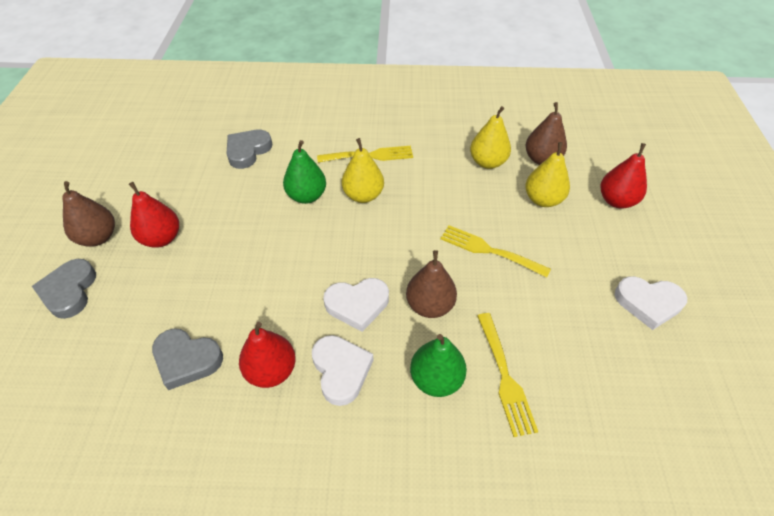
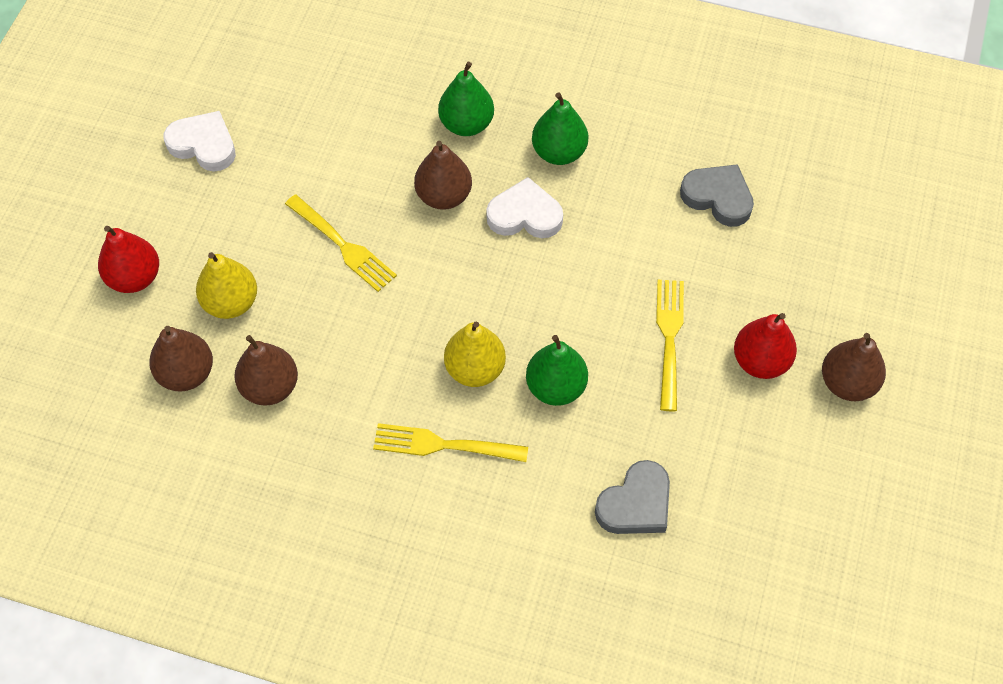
camera: 165 degrees left, 10 degrees up
grey heart [32,259,96,319] -> none
red pear [239,322,296,388] -> none
white heart [312,335,373,406] -> green pear [532,92,588,165]
yellow pear [470,106,511,169] -> brown pear [234,335,298,406]
yellow fork [477,313,538,437] -> yellow fork moved to [656,280,684,411]

